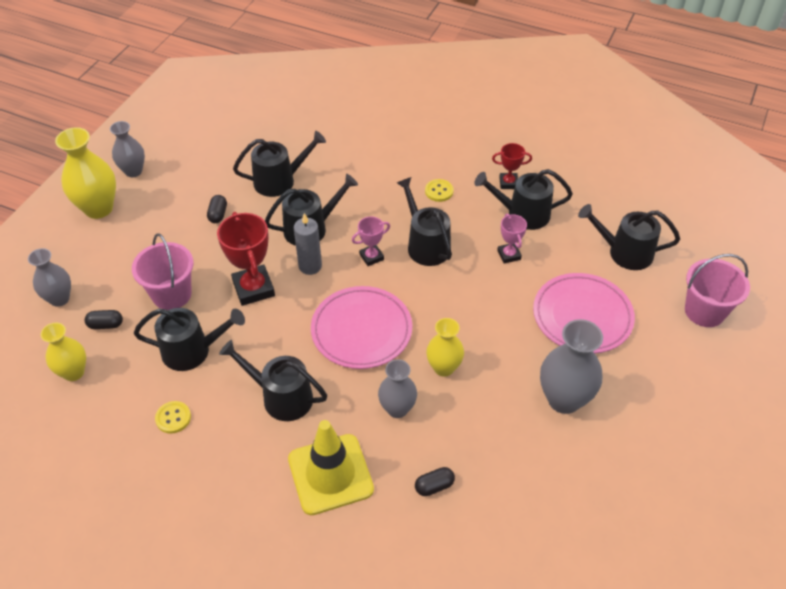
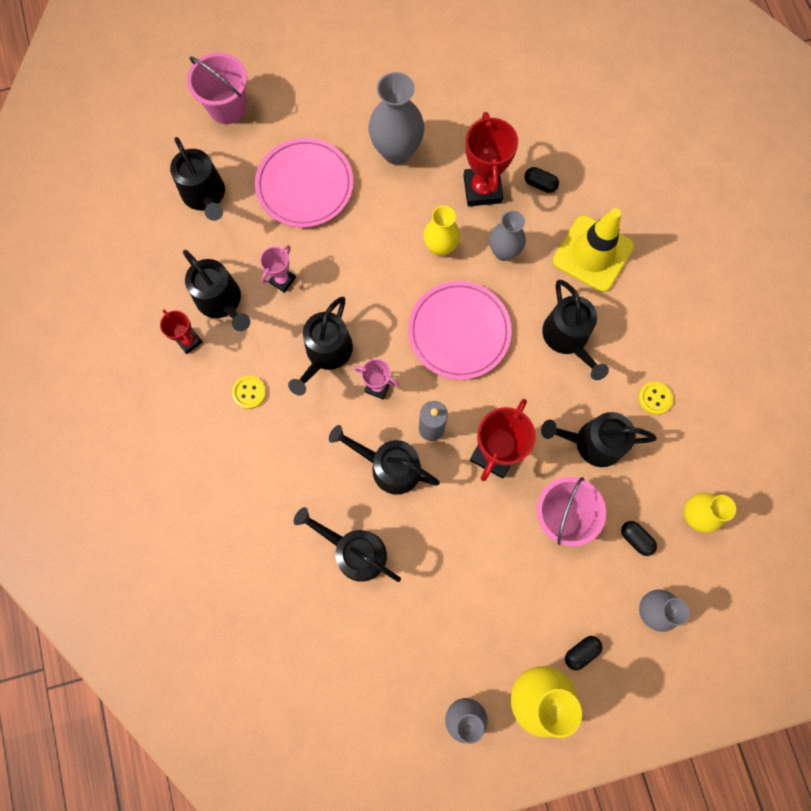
camera: 130 degrees left, 25 degrees up
black watering can [134,308,245,371] -> black watering can turned 45 degrees counterclockwise [541,412,657,467]
black capsule [207,195,227,223] -> black capsule moved to [565,636,602,670]
none -> red trophy [463,112,518,206]

